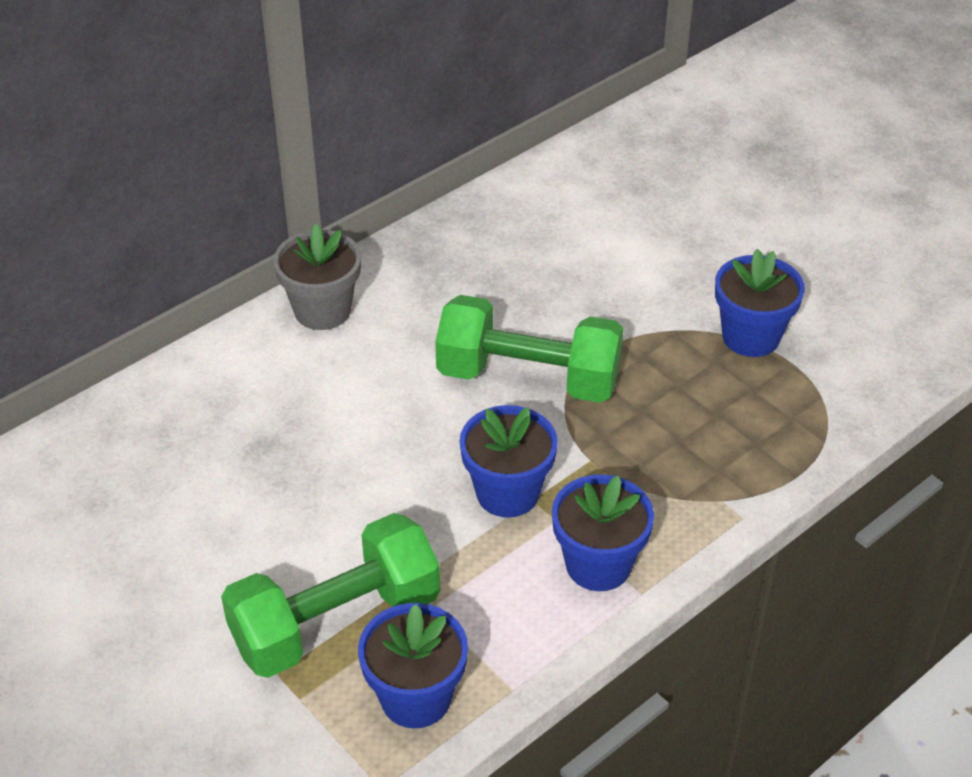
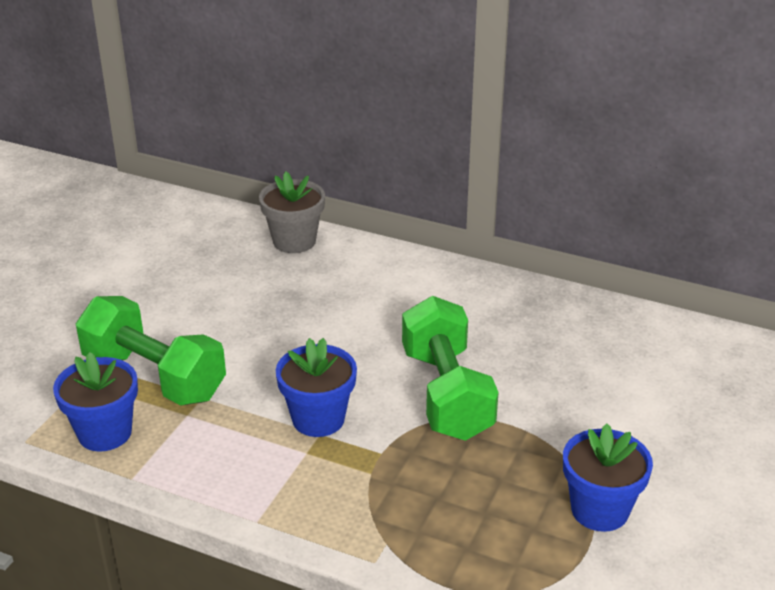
camera: 65 degrees right, 10 degrees down
grey flower pot [273,223,361,330] -> grey flower pot moved to [259,171,325,253]
blue flower pot [552,474,654,591] -> none

